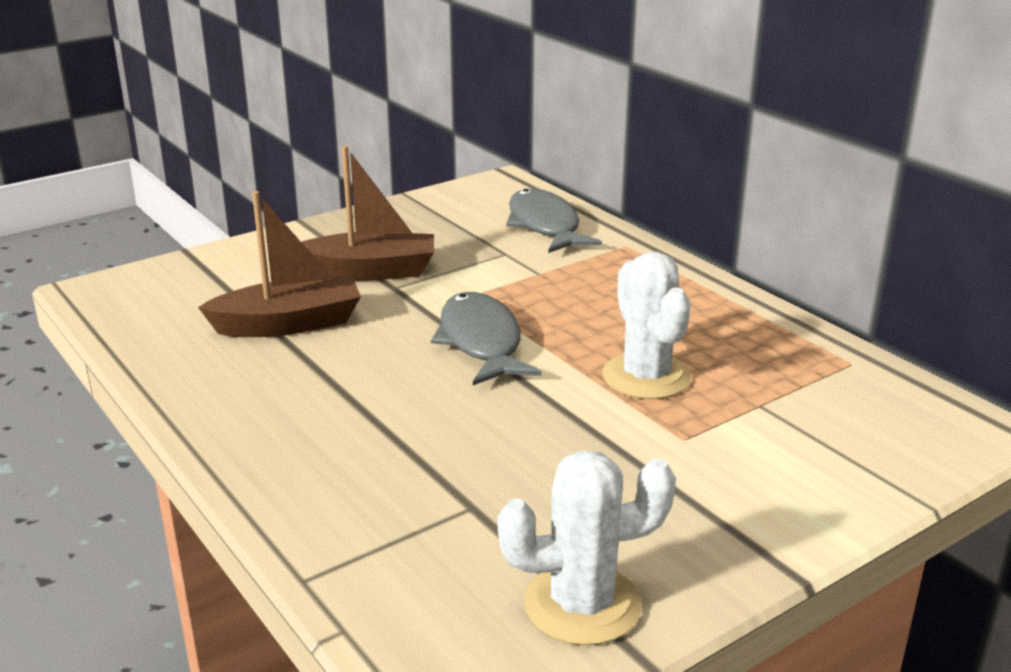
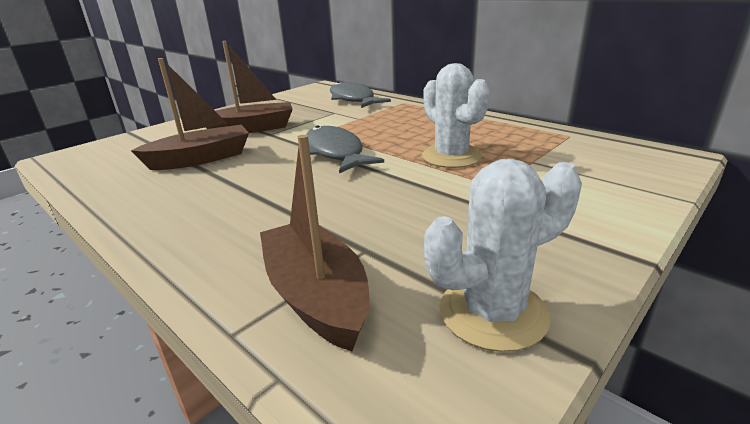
camera: 10 degrees left, 0 degrees up
none -> brown boat [260,135,370,351]

